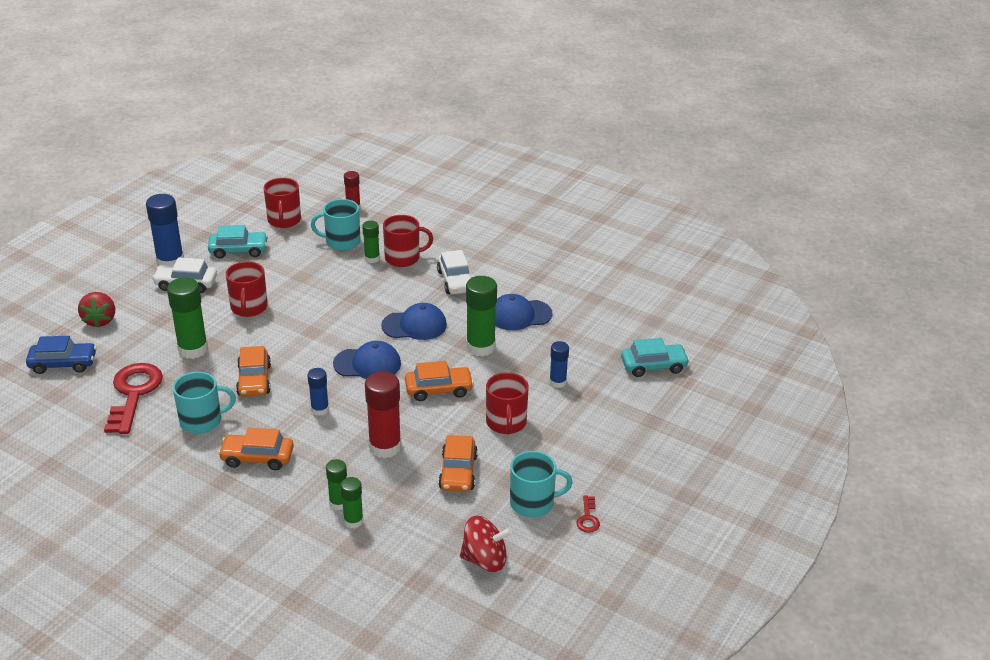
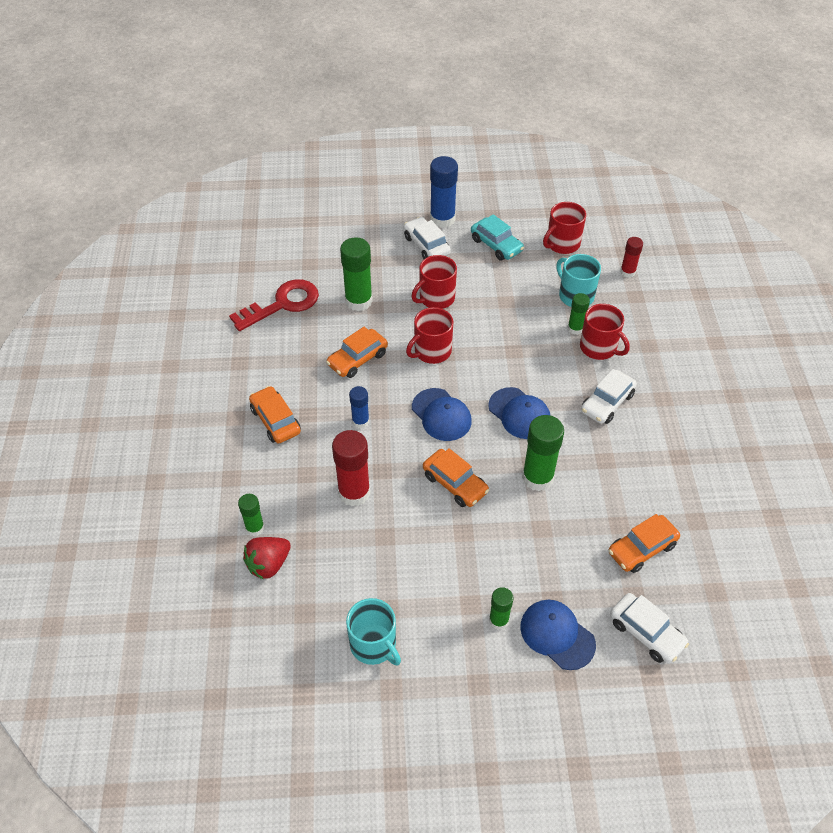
camera: 55 degrees right, 15 degrees up
blue car [26,336,97,374] -> none
red strawberry [78,292,115,328] -> red strawberry moved to [243,537,291,580]
turquoise mug [173,372,236,434] -> none
green glue stick [326,459,347,510] -> green glue stick moved to [489,587,514,630]
orange car [438,435,478,492] -> orange car moved to [608,514,680,573]
red spinning top [460,515,512,572] -> none
red mug [486,372,529,435] -> red mug moved to [406,307,453,364]
blue cap [495,294,553,330] -> blue cap moved to [520,600,596,670]
blue glue stick [549,341,569,388] -> none
red key [577,496,600,533] -> none
turquoise car [621,338,689,377] -> white car [610,593,689,663]

